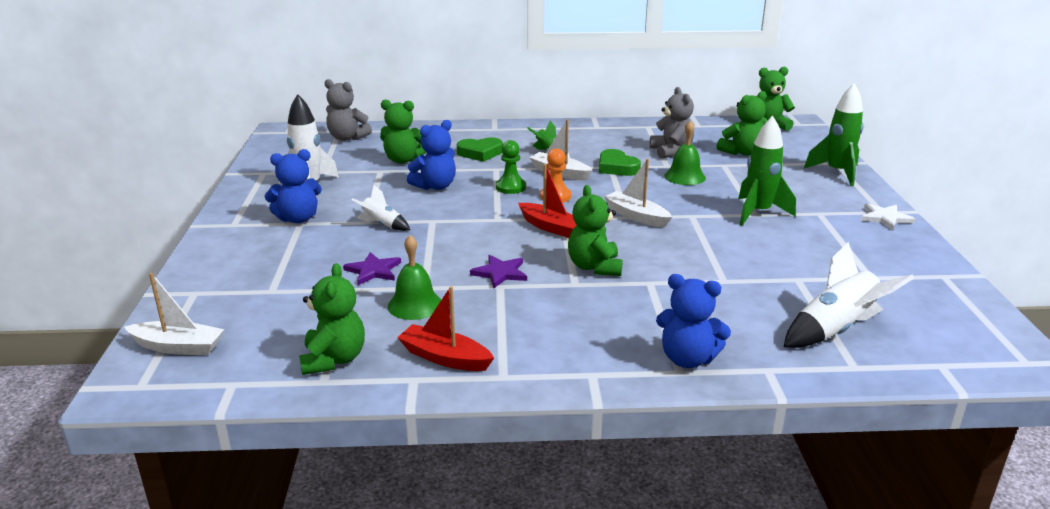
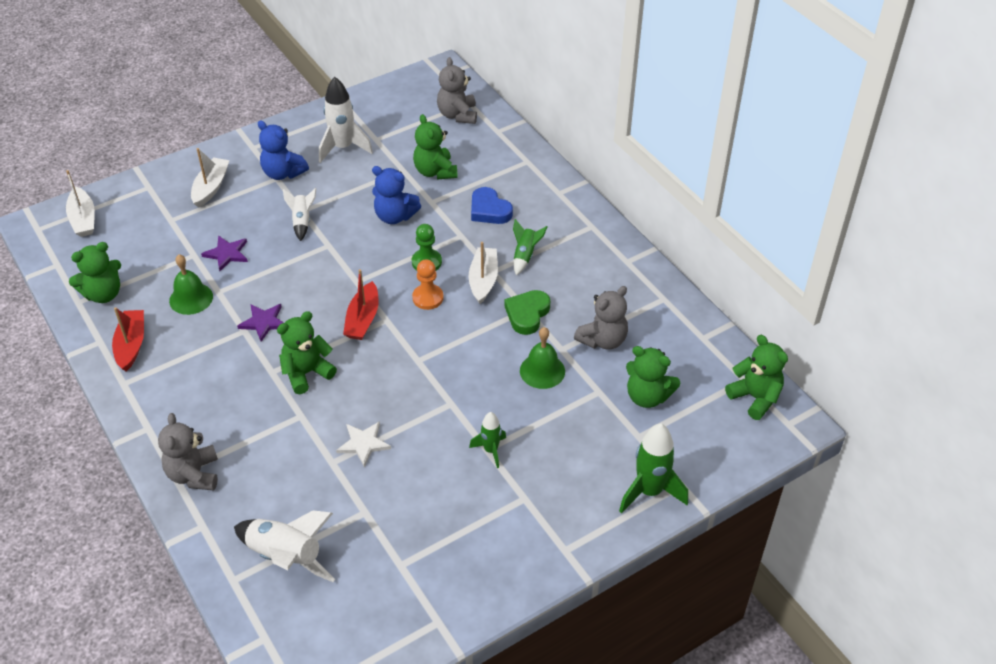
camera: 60 degrees right, 20 degrees up
green heart [457,137,503,162] -> blue heart [471,187,513,224]
white boat [604,159,672,228] -> white boat moved to [191,148,230,208]
blue teddy bear [656,274,731,368] -> grey teddy bear [158,413,218,490]
green rocket [738,116,796,226] -> green rocket [469,412,506,468], size x0.58
white star [861,203,915,230] -> white star moved to [336,421,391,467]

